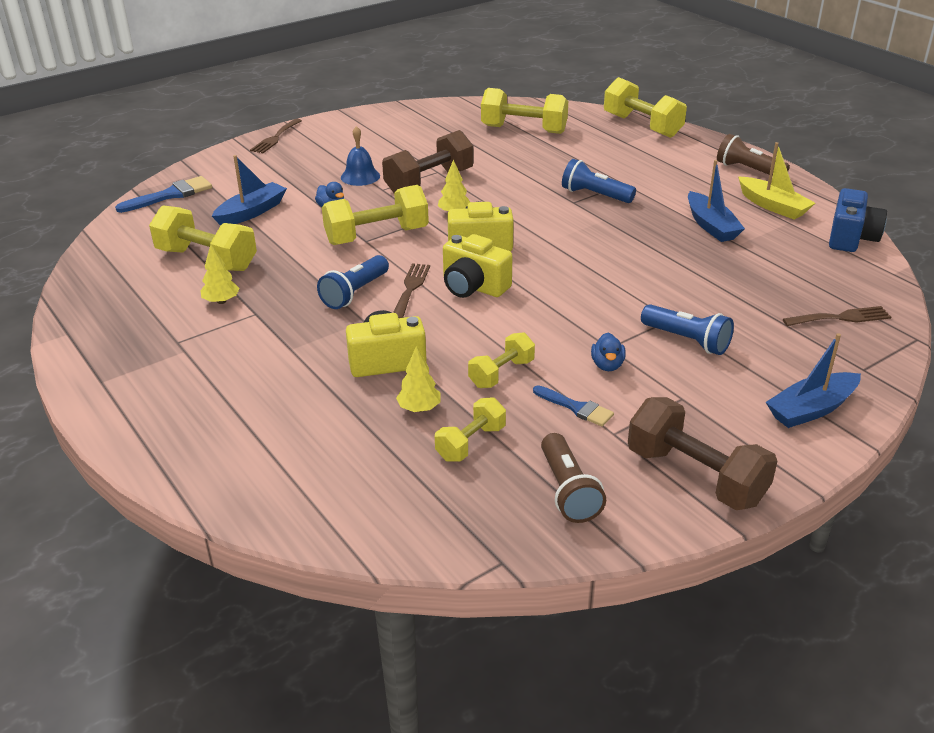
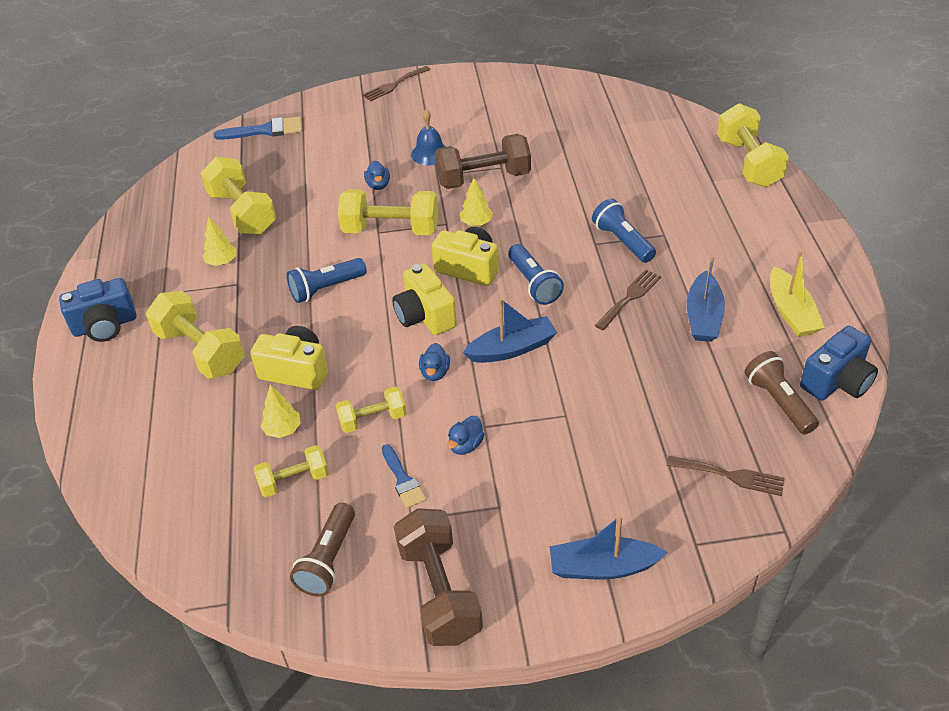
camera: 30 degrees right, 10 degrees up
blue boat [212,155,287,226] -> blue boat moved to [463,298,557,363]
brown fork [393,263,430,318] -> brown fork moved to [595,269,661,330]
yellow dumbbell [481,88,568,134] -> yellow dumbbell moved to [146,291,245,379]
blue flashlight [641,304,734,355] -> blue flashlight moved to [508,244,564,305]
brown flashlight [717,134,790,176] -> brown flashlight moved to [744,351,819,434]
none -> blue camera [59,278,136,342]
none -> blue duck [419,343,450,381]

